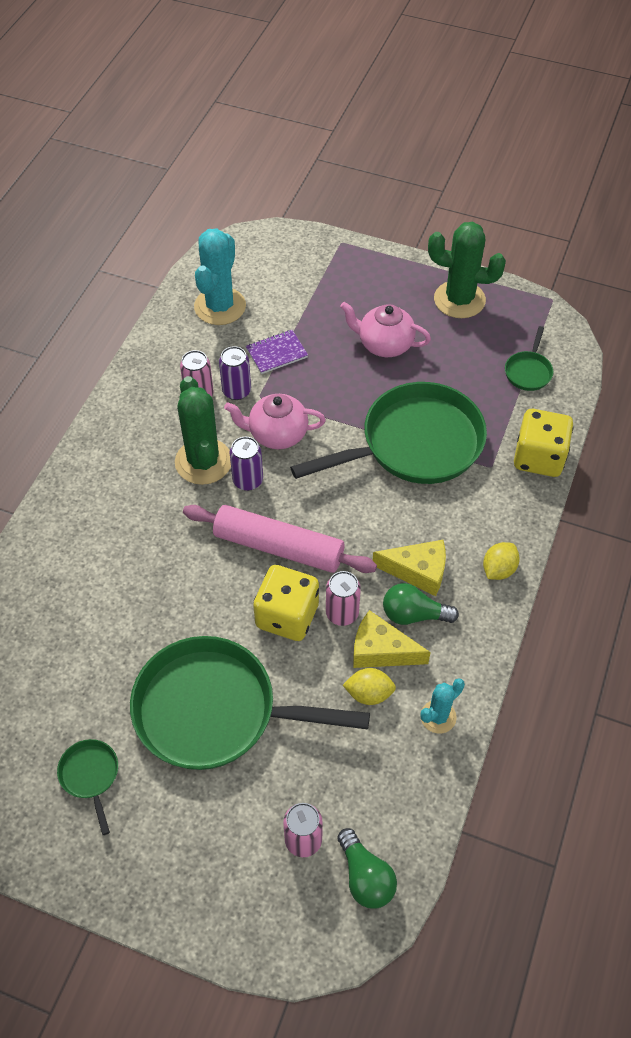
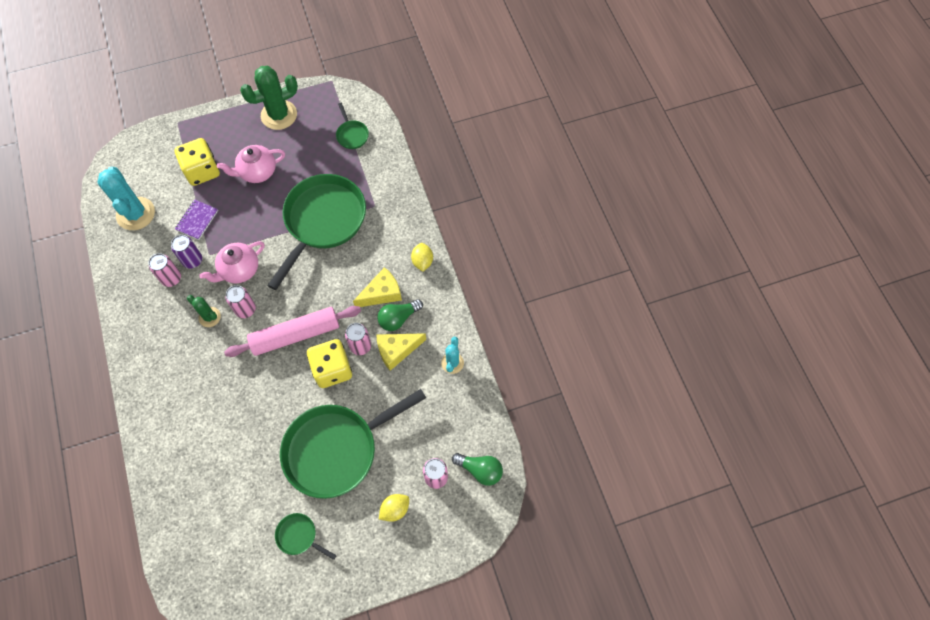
camera: 40 degrees left, 10 degrees up
green cactus [175,376,231,485] -> green cactus [187,295,221,327], size x0.54
purple can [229,437,263,491] -> pink can [226,285,256,318]
yellow lemon [343,668,396,705] -> yellow lemon moved to [379,494,409,522]
yellow dice [514,409,573,477] -> yellow dice moved to [174,138,220,186]

